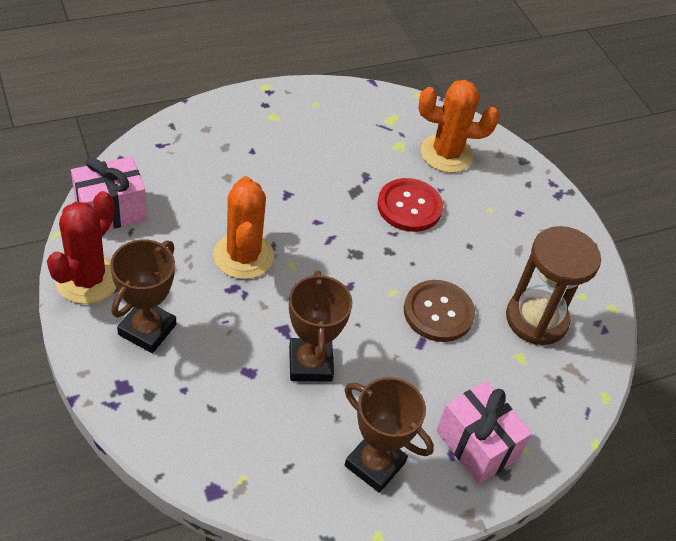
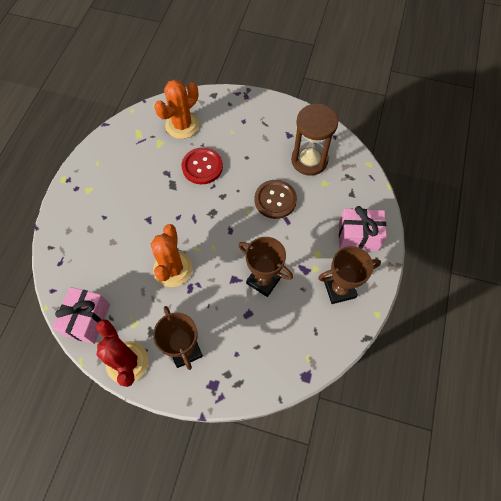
camera: 45 degrees left, 15 degrees up
orange cactus [213,176,274,279] -> orange cactus turned 60 degrees clockwise [151,224,193,287]

